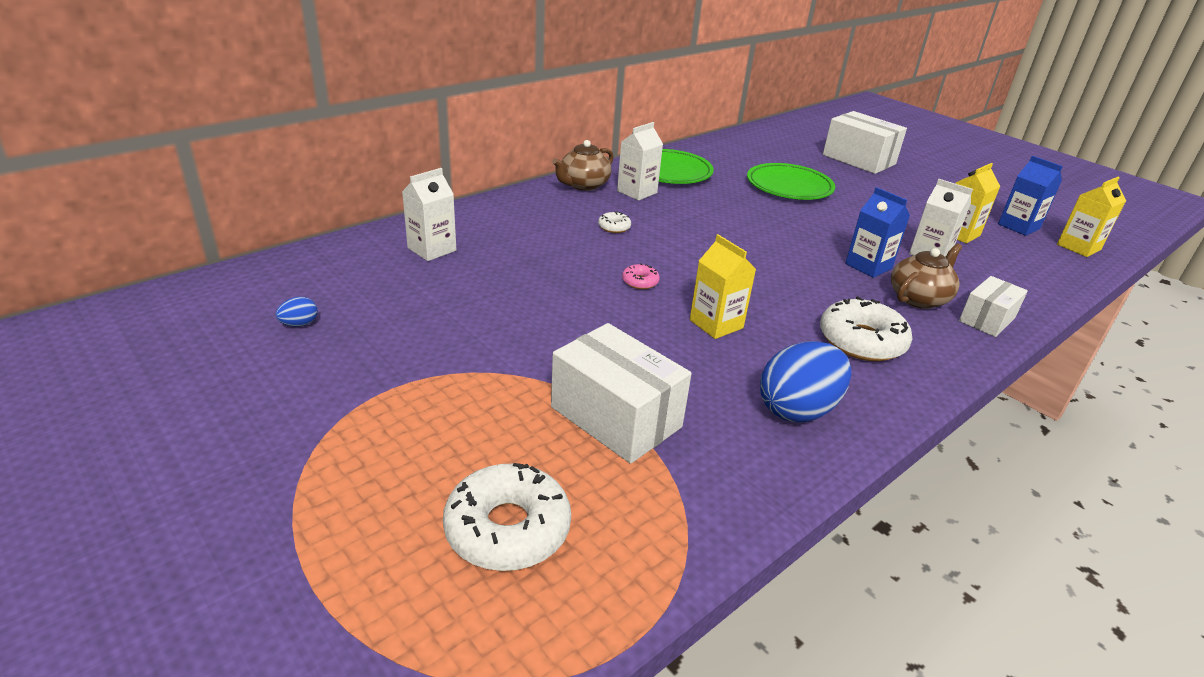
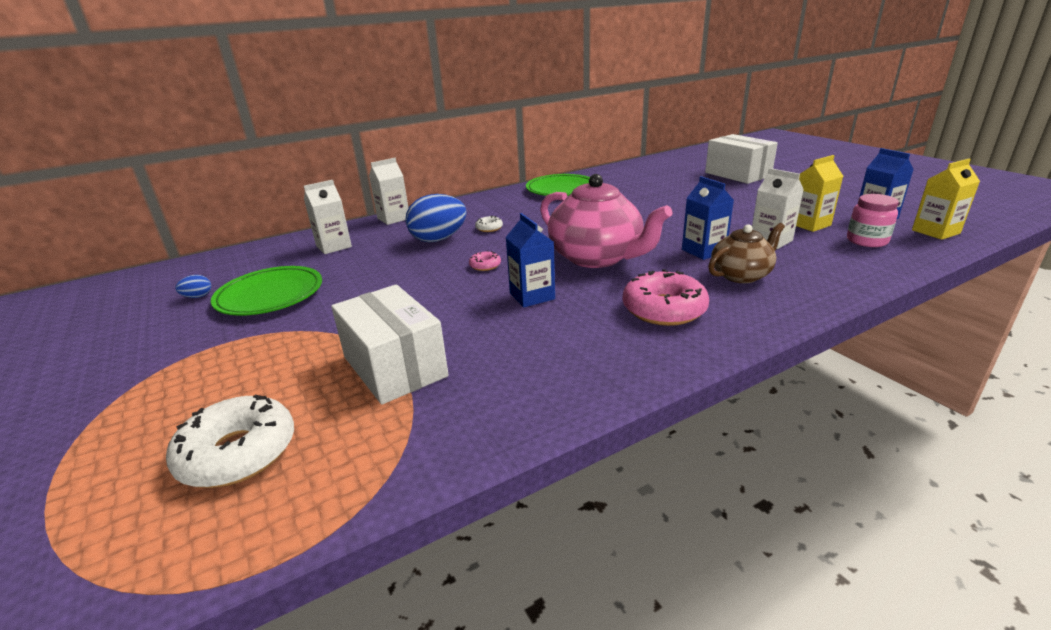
camera: 15 degrees right, 5 degrees down
brown teapot [552,140,613,191] -> none
white carton [617,122,663,201] -> white carton moved to [369,158,408,225]
yellow carton [690,234,756,339] -> blue carton [506,213,555,307]
green plate [747,163,835,200] -> green plate moved to [211,266,322,316]
blue egg [760,341,851,422] -> blue egg moved to [405,194,466,242]
white donut [820,296,912,361] -> pink donut [623,269,709,326]
white box [959,276,1028,337] -> none
none -> pink teapot [540,174,673,268]
none -> pink jar [847,194,899,247]

